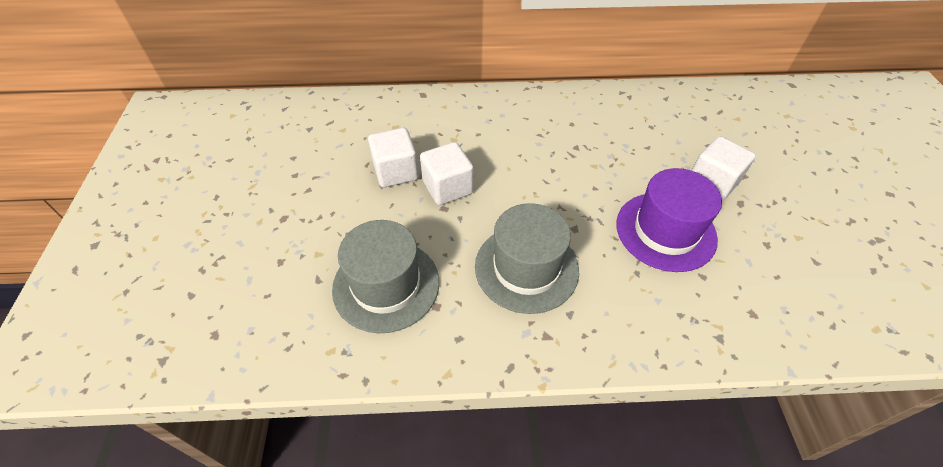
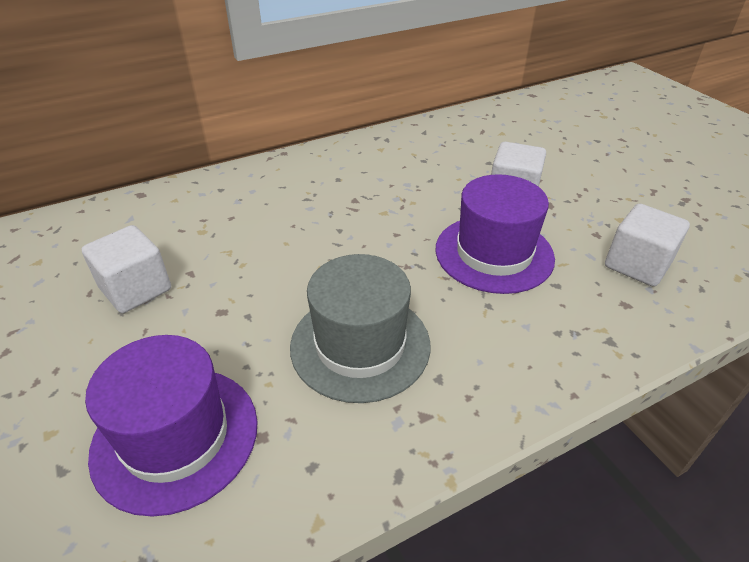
camera: 25 degrees left, 10 degrees down
grey hat [332,220,439,333] -> purple hat [85,335,258,517]
white cube [420,142,474,205] -> white cube moved to [605,204,690,287]

